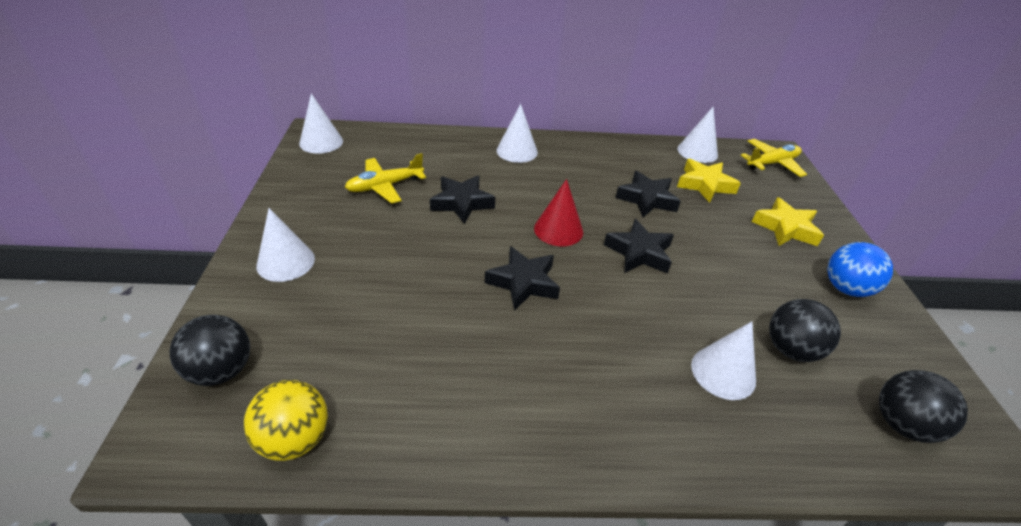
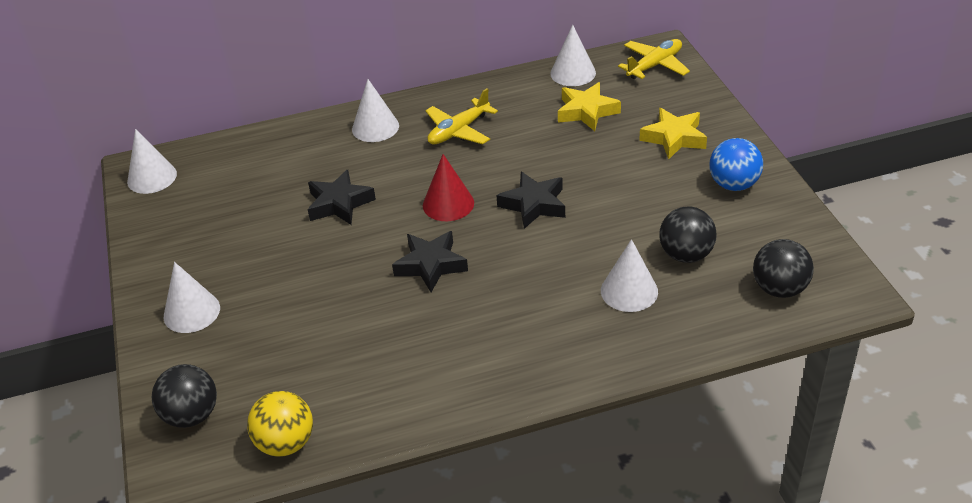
camera: 10 degrees left, 0 degrees up
yellow plane [345,153,426,204] -> yellow plane moved to [425,88,498,144]
black star [615,171,681,217] -> none

